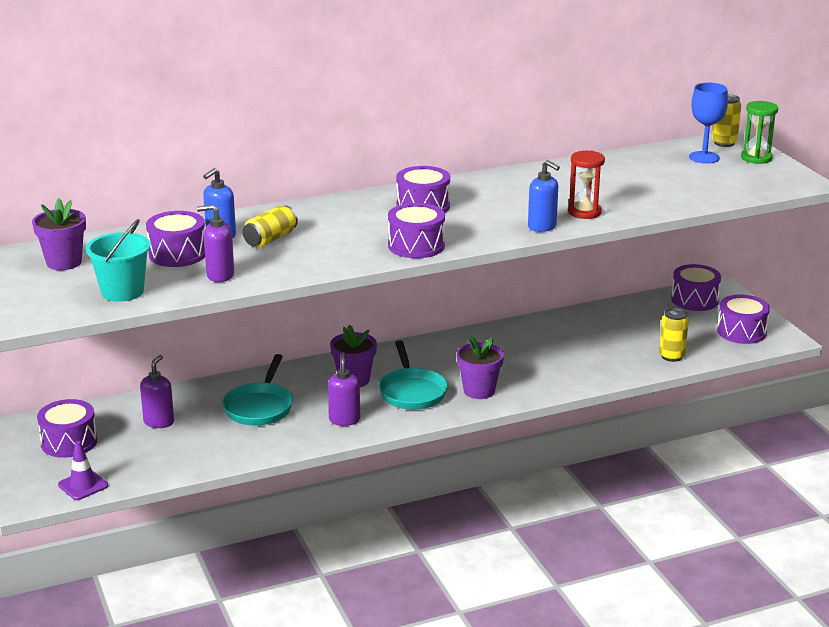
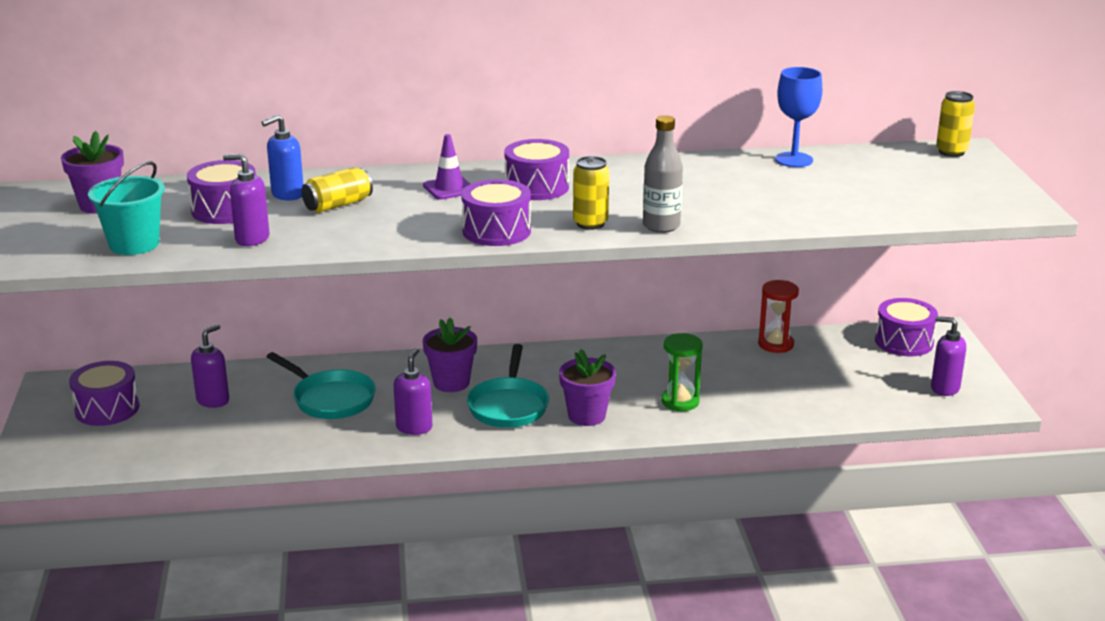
camera: 15 degrees right, 0 degrees up
purple traffic cone [58,441,108,500] -> purple traffic cone moved to [423,134,470,200]
turquoise pan [222,354,293,426] -> turquoise pan turned 75 degrees counterclockwise [267,352,376,419]
blue soap dispenser [528,160,560,232] -> grey bottle [643,115,683,233]
red hourglass [568,150,605,219] -> red hourglass moved to [758,280,799,353]
yellow can [659,308,689,362] -> yellow can moved to [573,156,609,230]
blue goblet [689,83,728,164] -> blue goblet moved to [775,67,822,167]
purple drum [717,295,770,344] -> purple soap dispenser [931,316,966,396]
green hourglass [741,101,778,164] -> green hourglass moved to [661,333,703,411]

